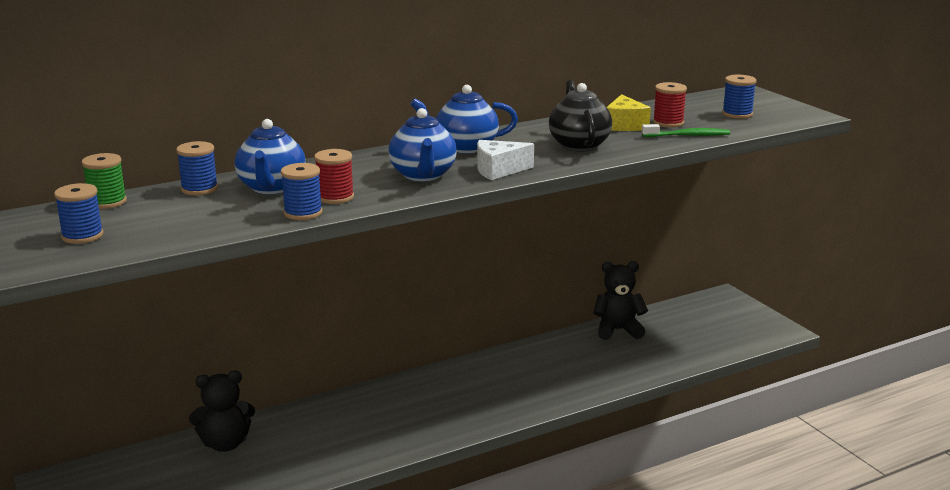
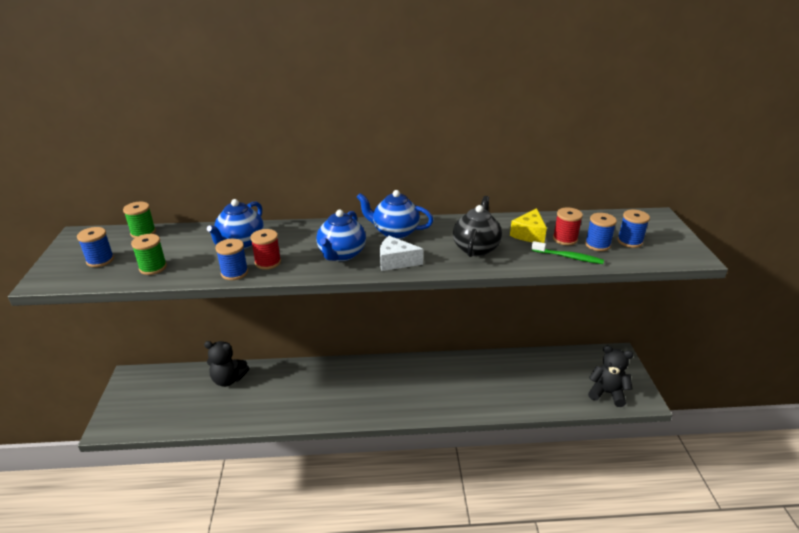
camera: 25 degrees right, 10 degrees up
blue spool [176,141,218,195] -> blue spool moved to [585,213,617,251]
black teddy bear [593,261,648,340] -> black teddy bear moved to [588,346,634,407]
none -> green spool [131,234,167,275]

